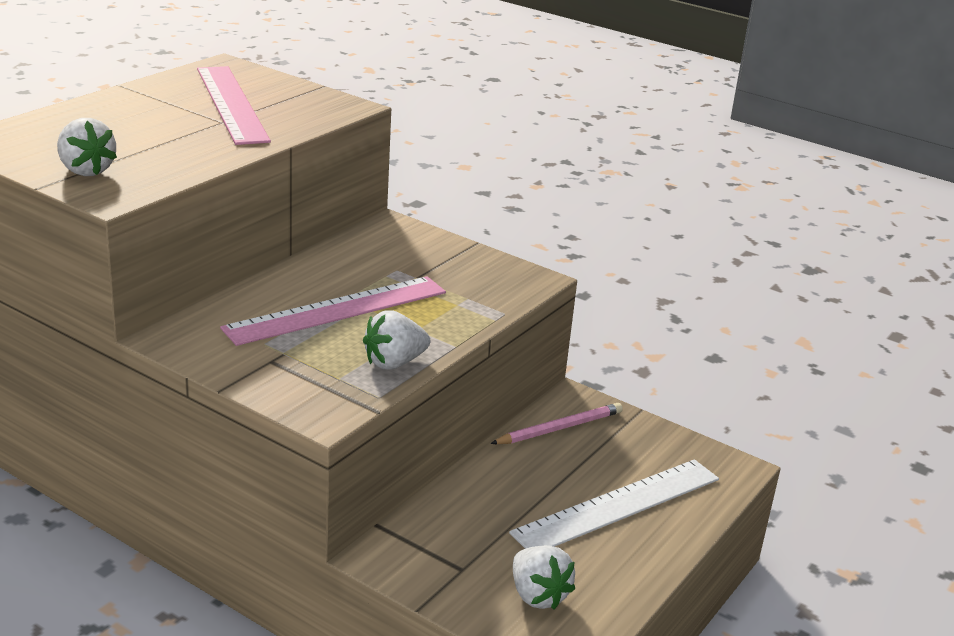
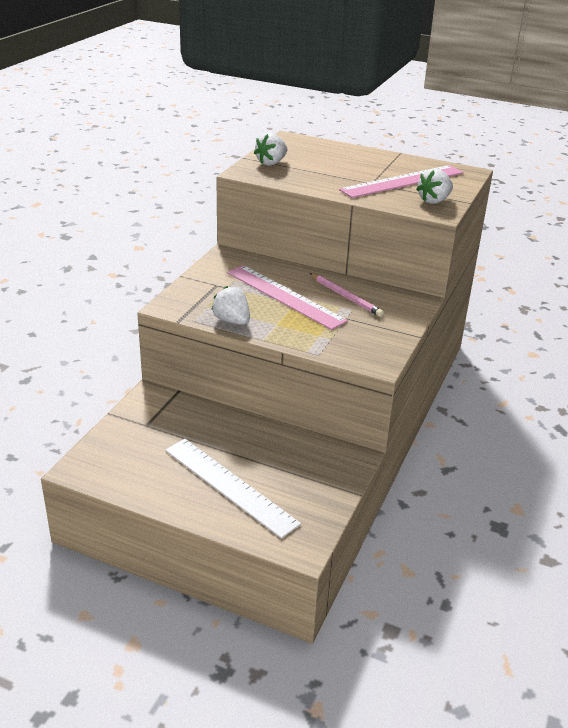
camera: 80 degrees right, 5 degrees up
pink pencil [490,403,623,444] -> pink pencil moved to [310,273,384,317]
white strawberry [513,545,575,609] -> white strawberry moved to [416,168,453,204]

